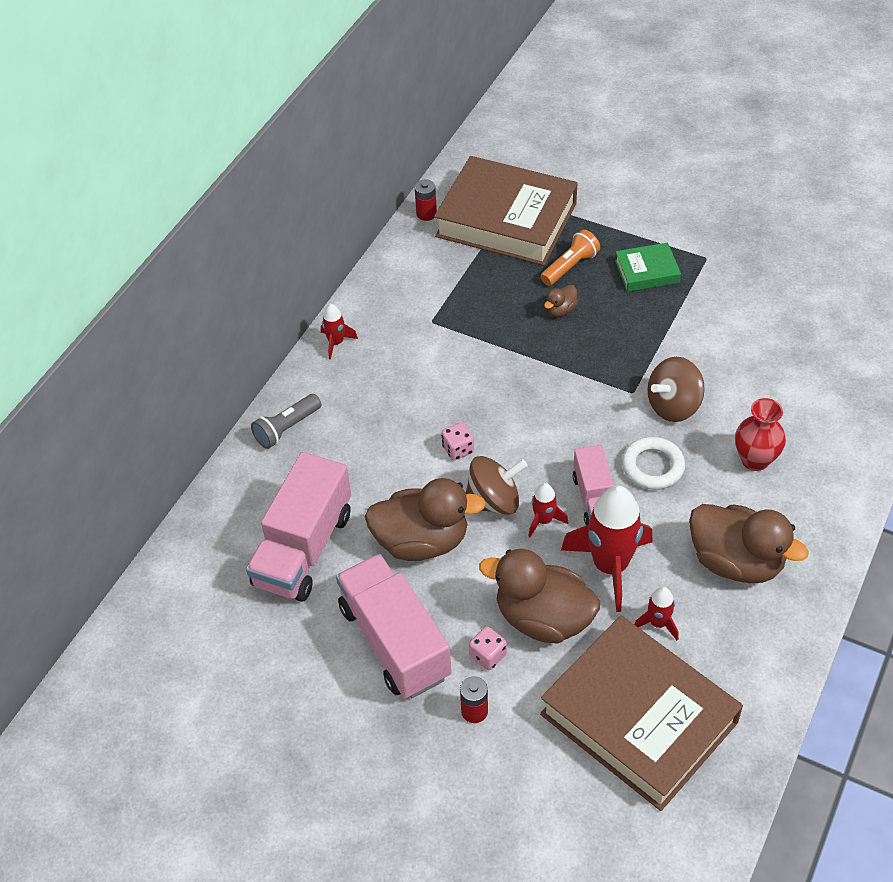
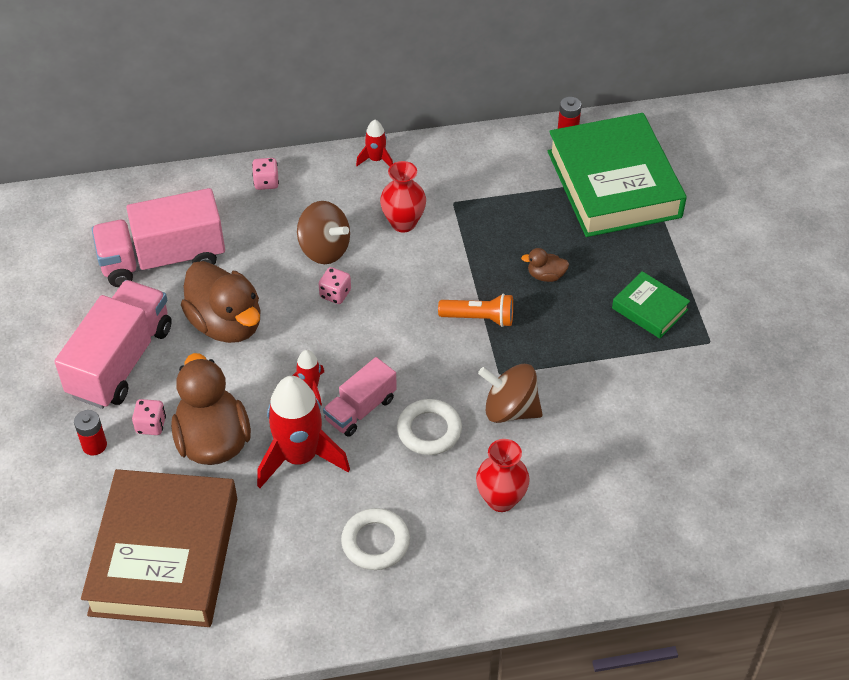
camera: 50 degrees right, 0 degrees up
grey flashlight [251,394,322,449] -> pink dice [252,158,279,190]
brown book [434,156,578,266] -> green book [548,113,687,237]
brown spinning top [465,456,527,515] -> brown spinning top moved to [297,201,350,264]
orange flashlight [540,229,600,286] -> orange flashlight moved to [438,294,513,327]
red rocket [634,587,678,640] -> none
brown duck [689,504,809,583] -> white ring [341,508,410,570]
none -> red vase [380,161,426,232]

